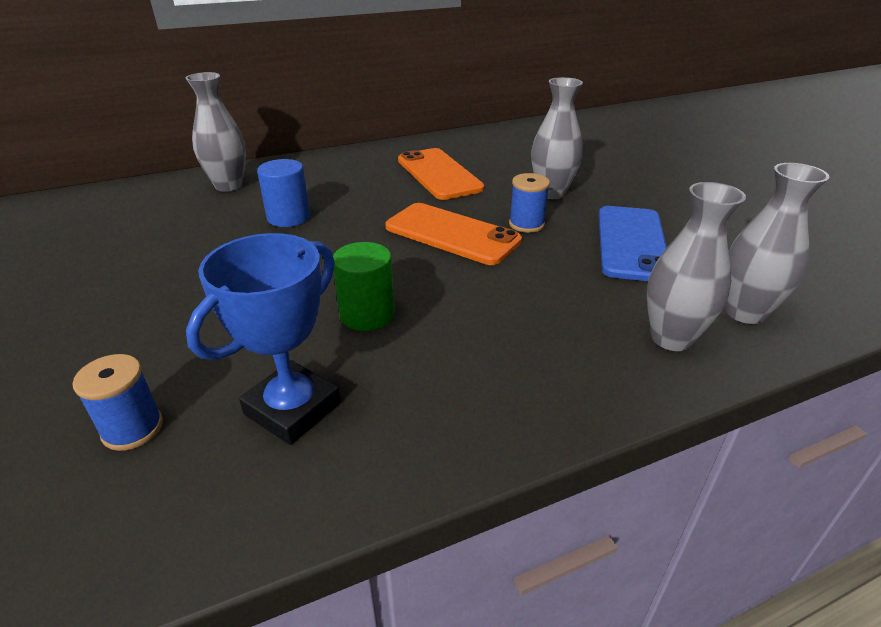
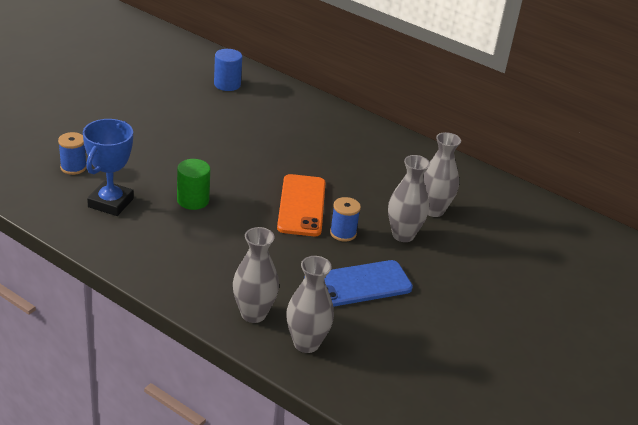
camera: 55 degrees right, 0 degrees up
grey vase [185,72,246,192] -> grey vase moved to [423,132,461,217]
blue trophy [186,233,341,445] -> blue trophy turned 75 degrees counterclockwise [83,119,134,216]
blue cylinder [257,159,310,227] -> blue cylinder moved to [214,49,242,91]
orange phone [398,148,484,200] -> none

